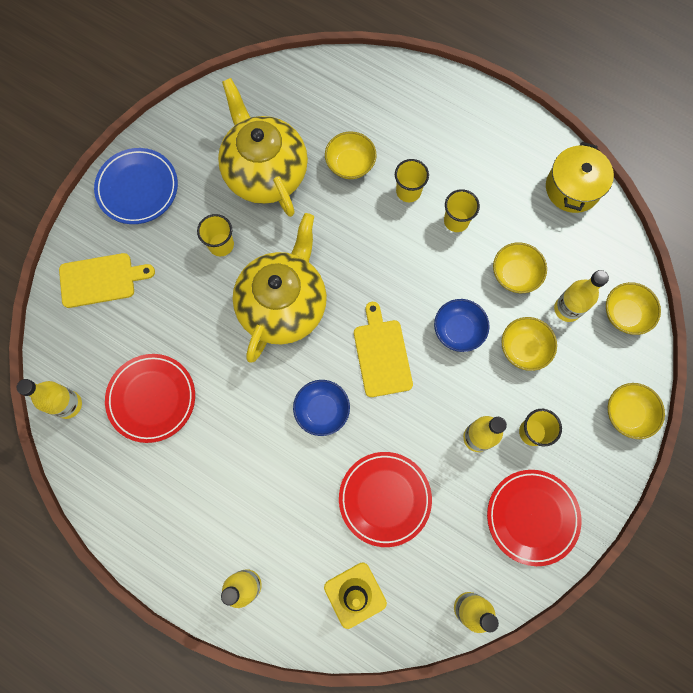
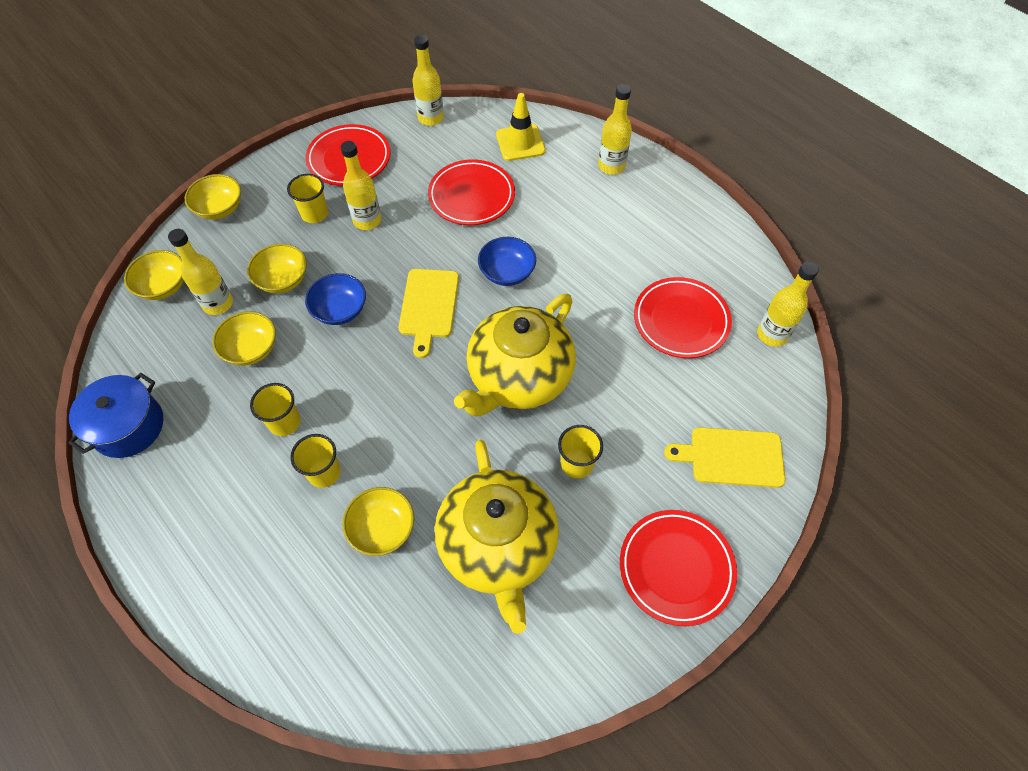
camera: 165 degrees left, 15 degrees down
blue plate [94,148,178,224] -> red plate [620,510,737,626]
yellow pot [546,142,614,213] -> blue pot [68,373,163,458]

